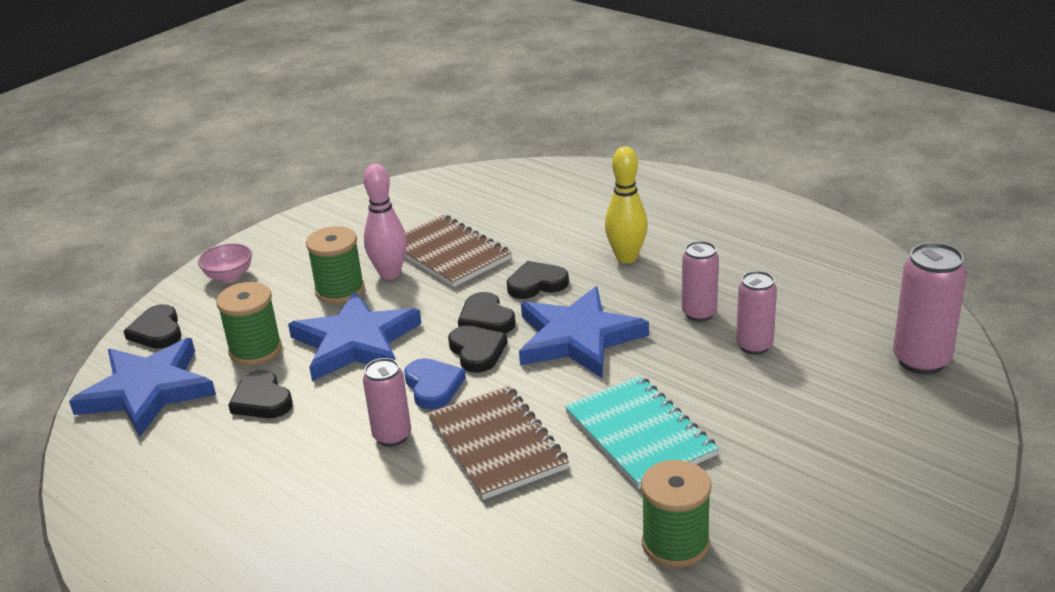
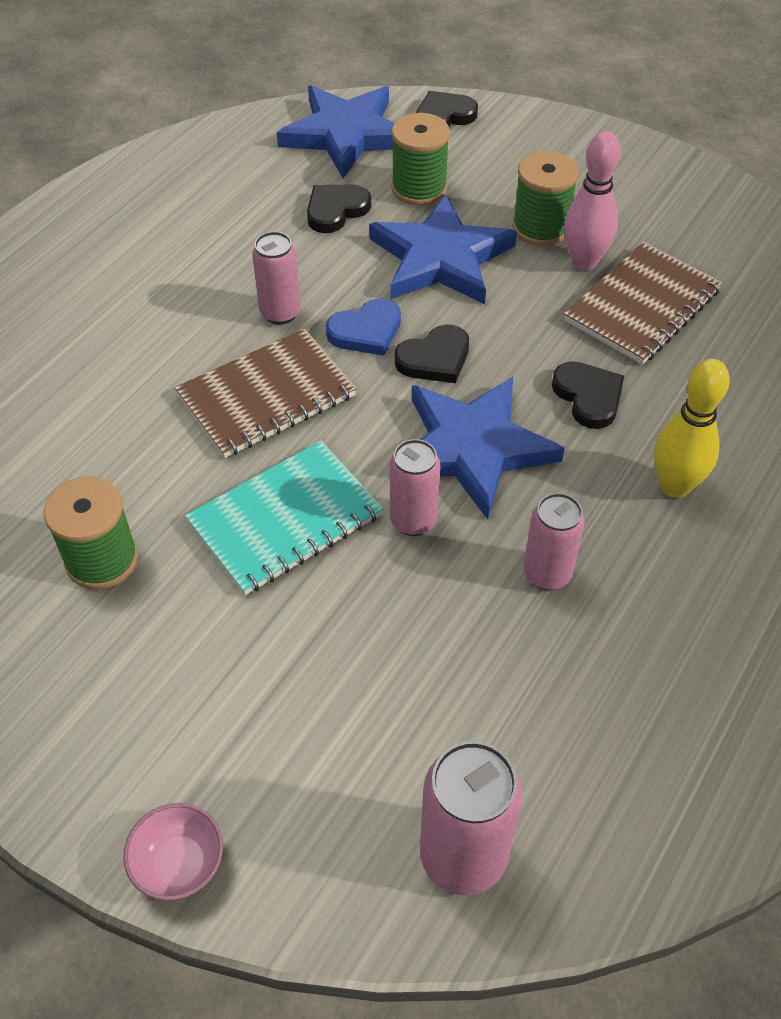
camera: 80 degrees right, 20 degrees up
pink bowl [198,243,252,283] -> pink bowl moved to [123,803,223,901]
black heart [458,292,516,333] -> none
pink can [736,271,777,355] -> pink can moved to [390,439,440,536]

